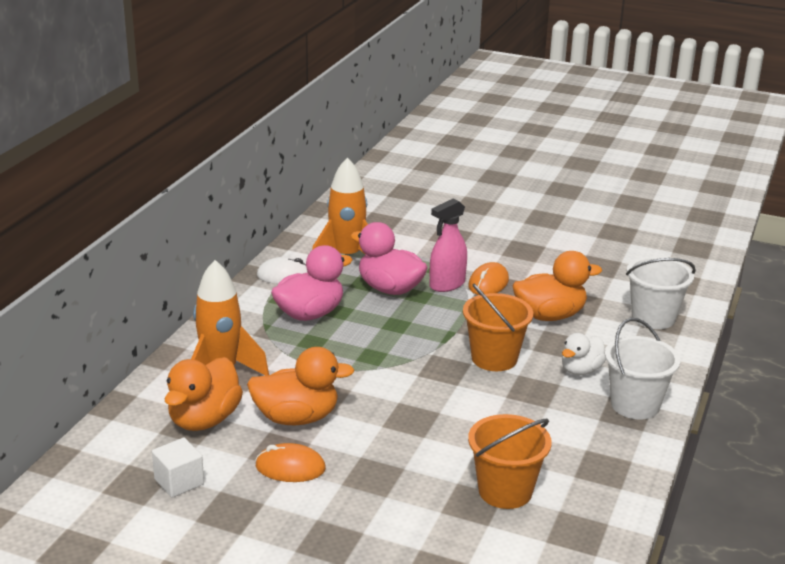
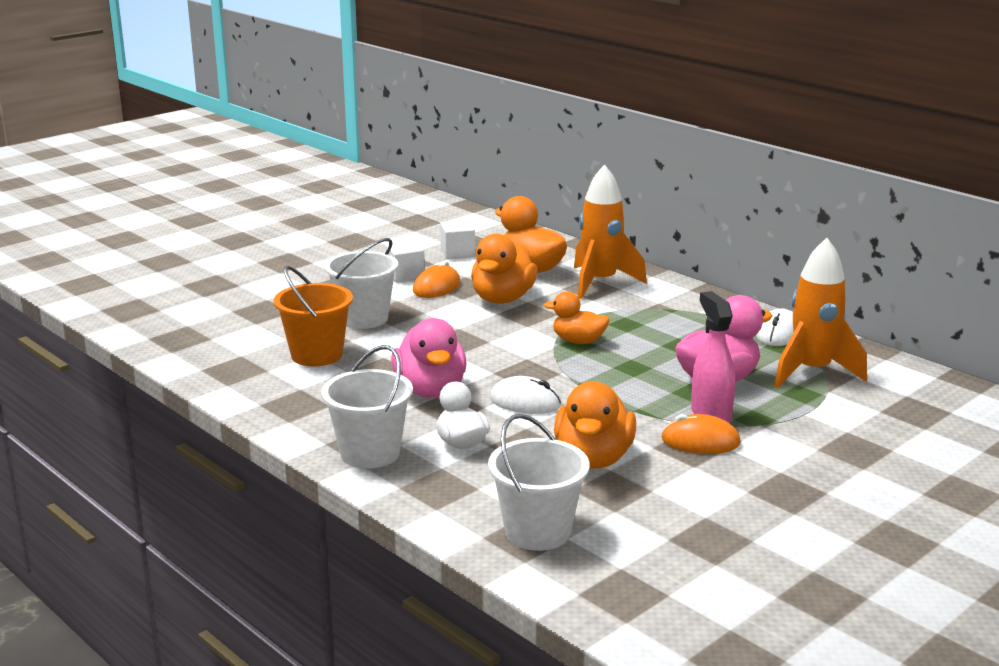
camera: 115 degrees right, 5 degrees down
pink duck [271,245,352,321] -> pink duck moved to [391,318,467,398]
orange bucket [463,284,533,371] -> white mouse [490,376,561,414]
orange mouse [469,262,509,295] -> orange mouse turned 45 degrees counterclockwise [661,414,741,454]
none -> white bucket [324,238,398,329]
none -> white cube [385,240,425,283]
none -> orange duck [544,291,610,344]

